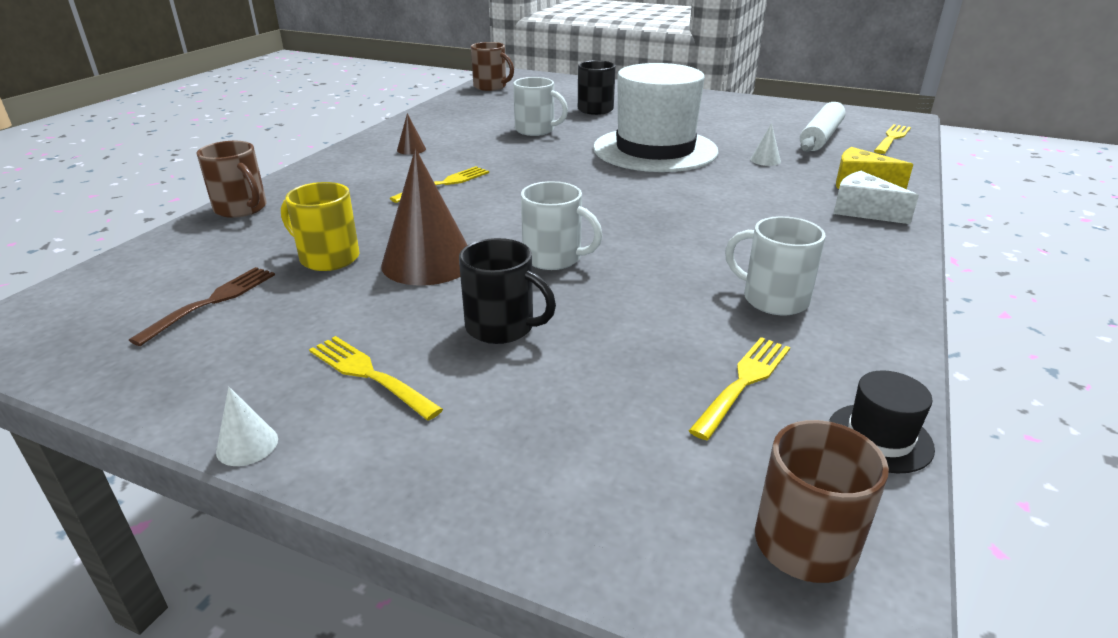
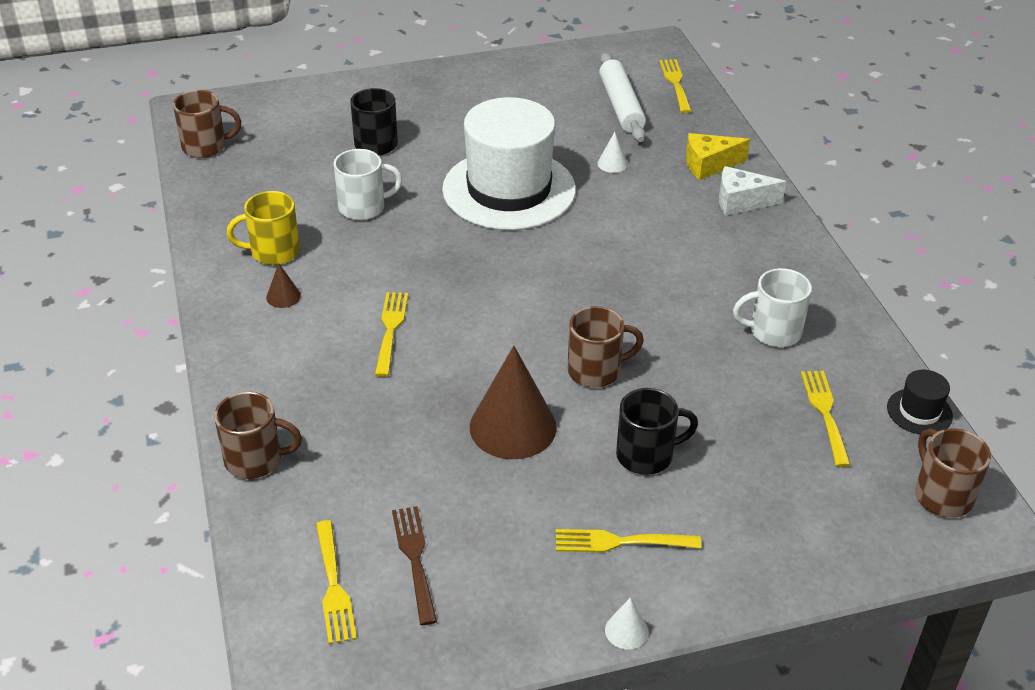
camera: 40 degrees left, 10 degrees up
yellow mug [281,182,360,271] -> yellow mug moved to [227,191,300,265]
white mug [521,181,603,270] -> brown mug [567,306,644,388]
none -> yellow fork [316,520,357,644]

